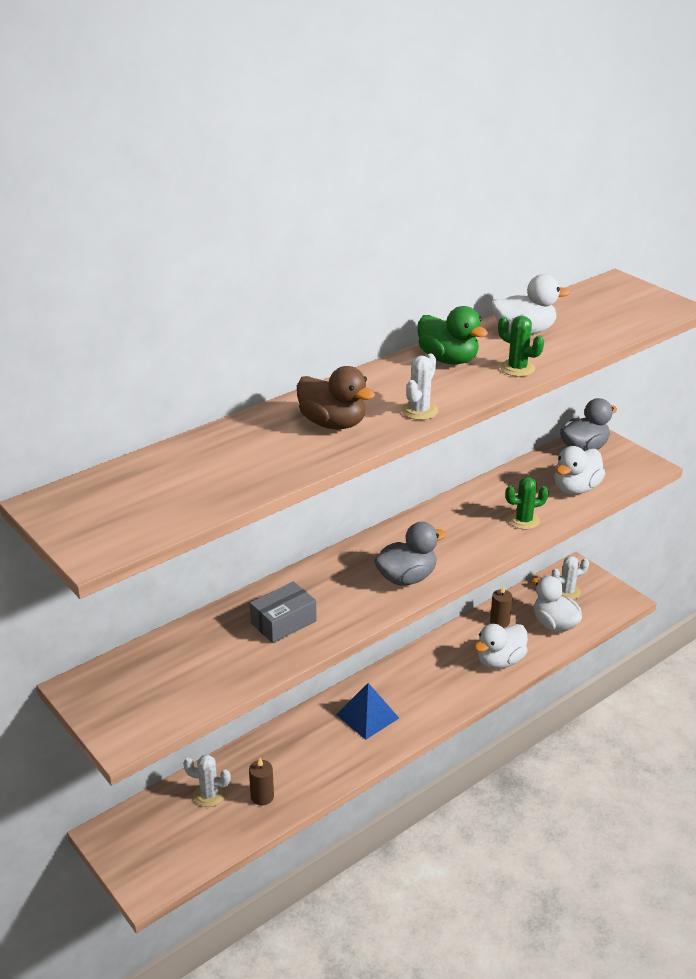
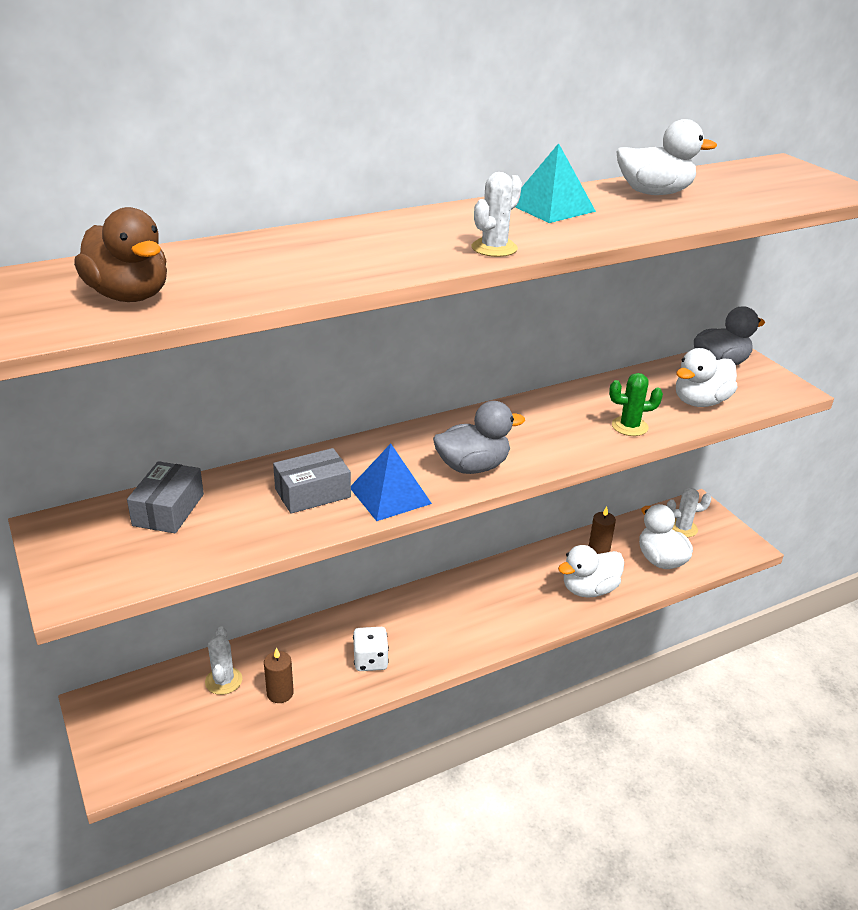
camera: 10 degrees right, 0 degrees up
white cactus [183,755,231,807] -> white cactus turned 60 degrees clockwise [205,626,242,695]
brown duck [297,366,375,429] -> brown duck moved to [74,207,167,302]
blue pyramid [336,683,399,740] -> blue pyramid moved to [351,444,432,521]
green duck [418,306,488,365] -> turquoise pyramid [515,143,596,223]
green cactus [498,315,544,377] -> none
none -> grey box [127,461,204,534]
none -> white dice [353,627,389,671]

